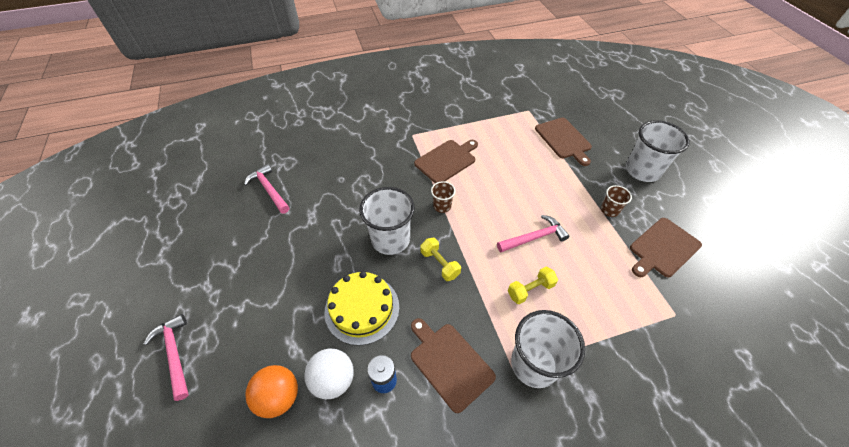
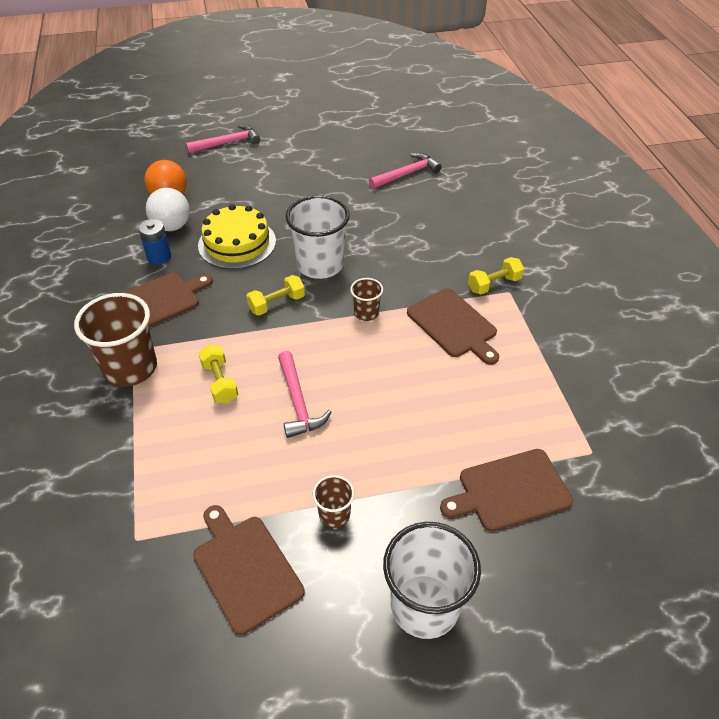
camera: 95 degrees right, 5 degrees down
white cup [511,310,585,388] -> brown cup [74,293,157,387]
none -> yellow dumbbell [468,257,524,294]

